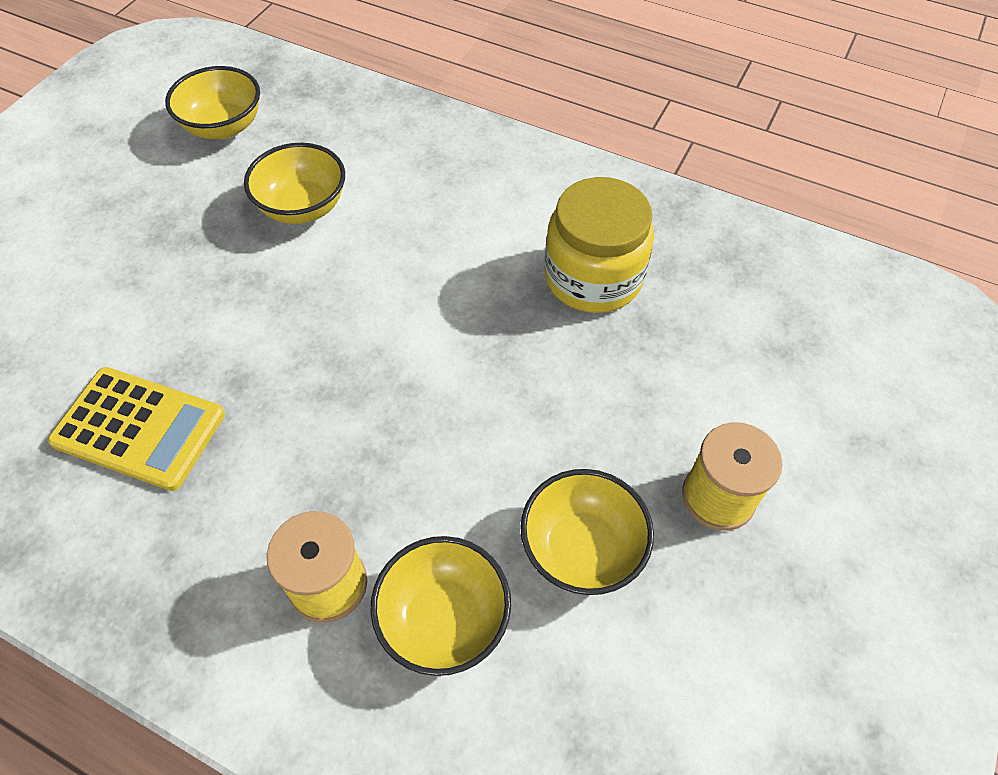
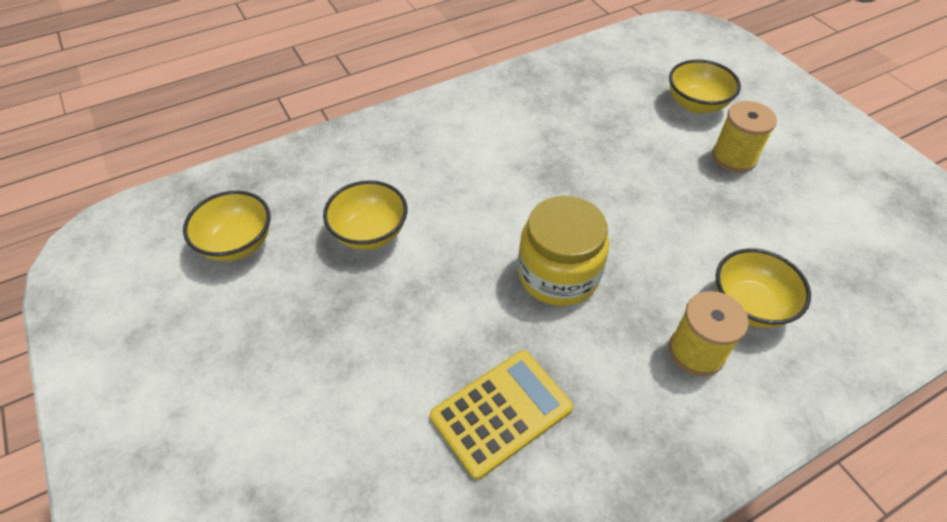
camera: 55 degrees left, 5 degrees down
yellow bowl [520,469,654,595] -> yellow bowl moved to [669,59,741,113]
yellow jar [545,177,654,313] -> yellow jar moved to [518,196,609,306]

